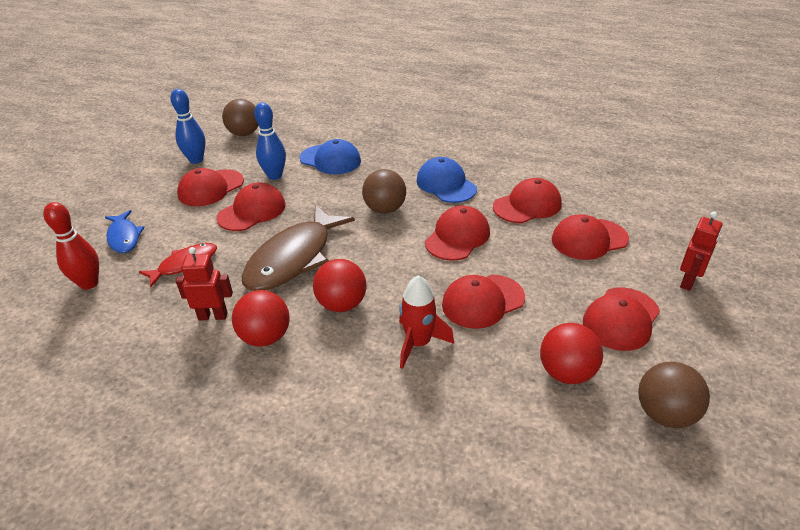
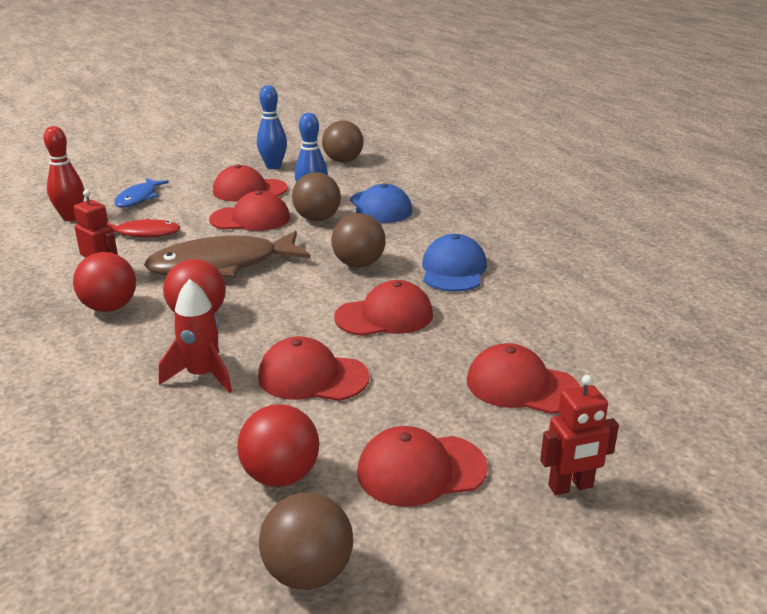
camera: 40 degrees right, 10 degrees down
red cap [493,178,562,223] -> none
none -> brown ball [292,172,341,221]

